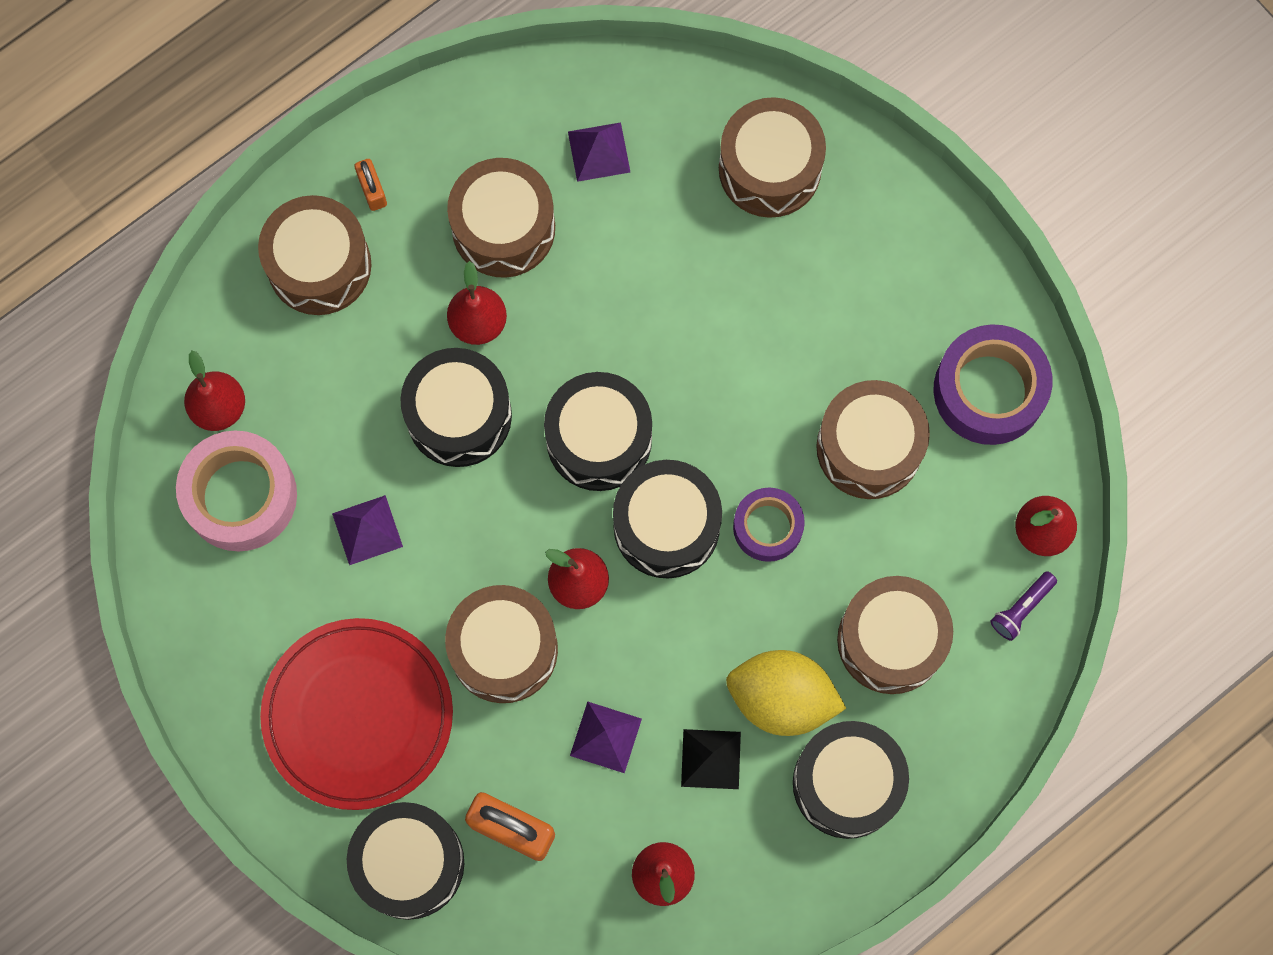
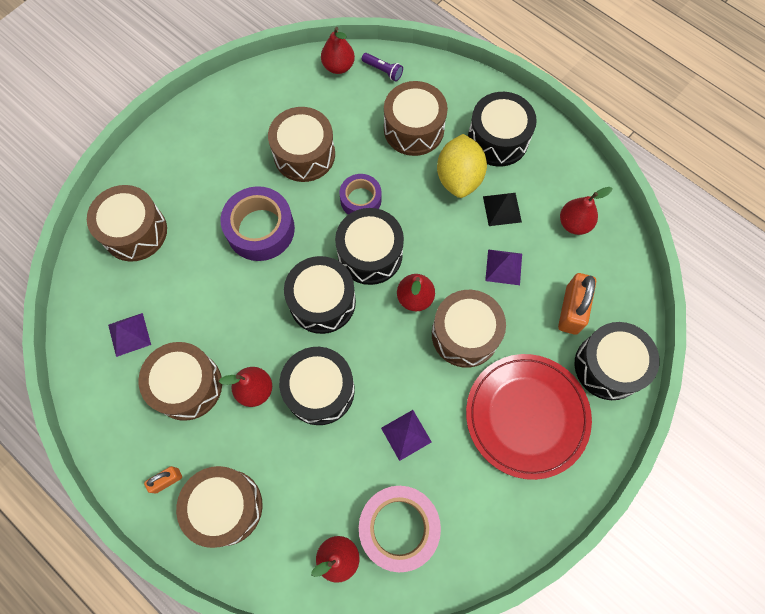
camera: 100 degrees left, 5 degrees down
purple tape [933,324,1053,445] -> purple tape moved to [220,186,295,261]

